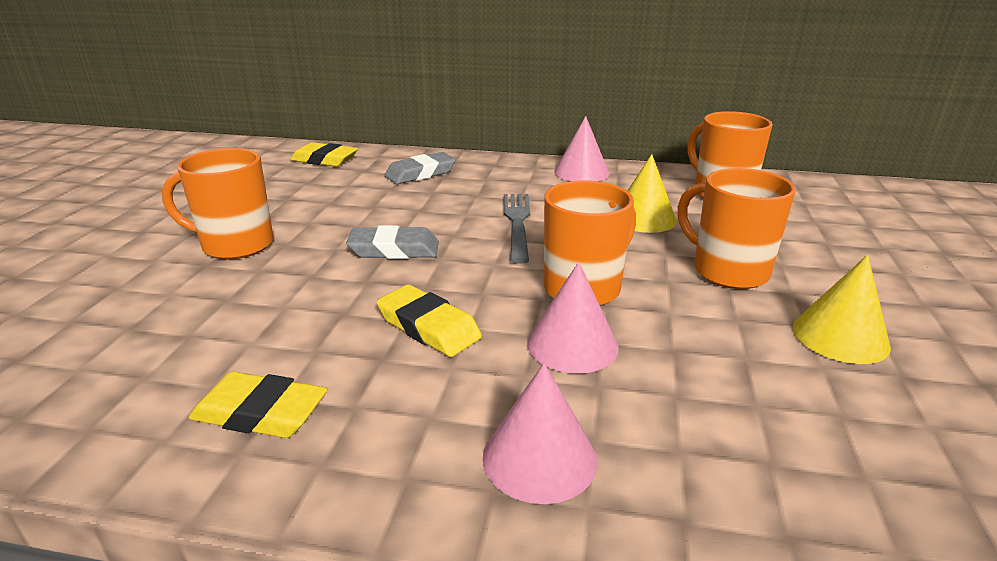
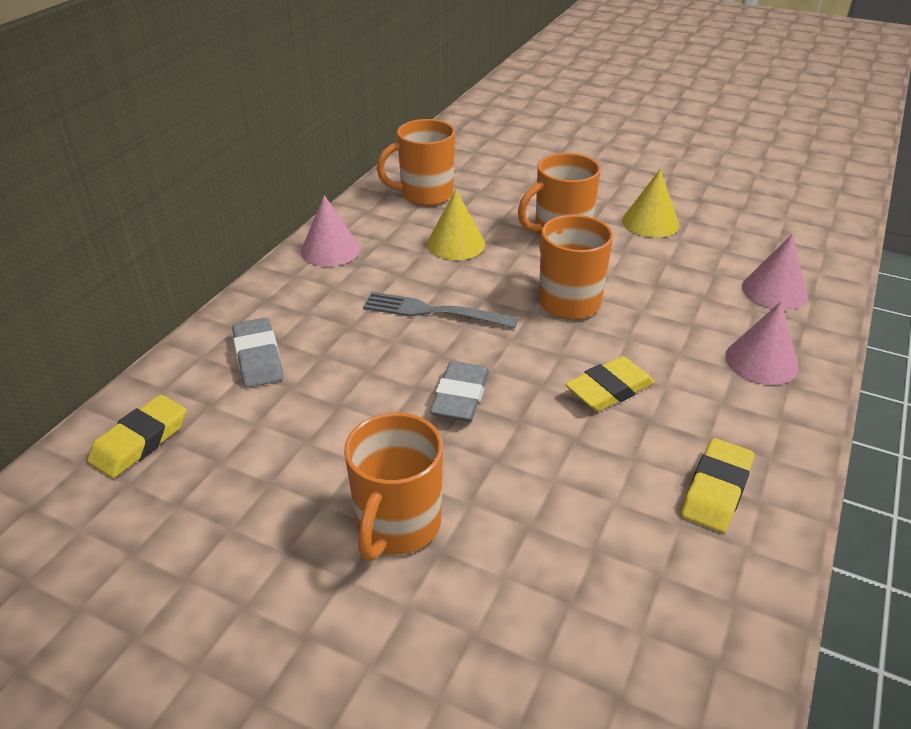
camera: 75 degrees left, 10 degrees up
pink cone [527,262,619,373] -> pink cone moved to [742,234,808,310]

